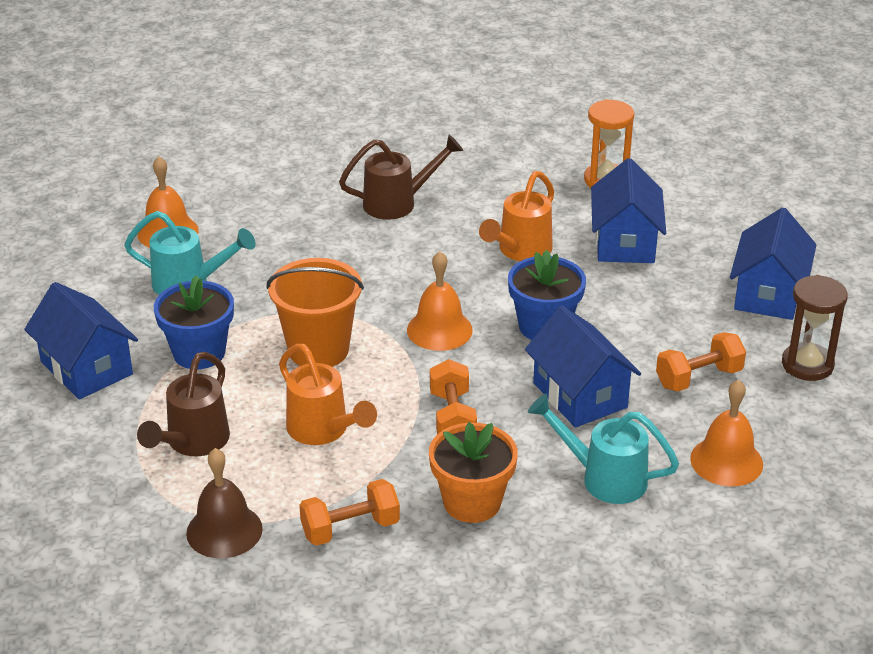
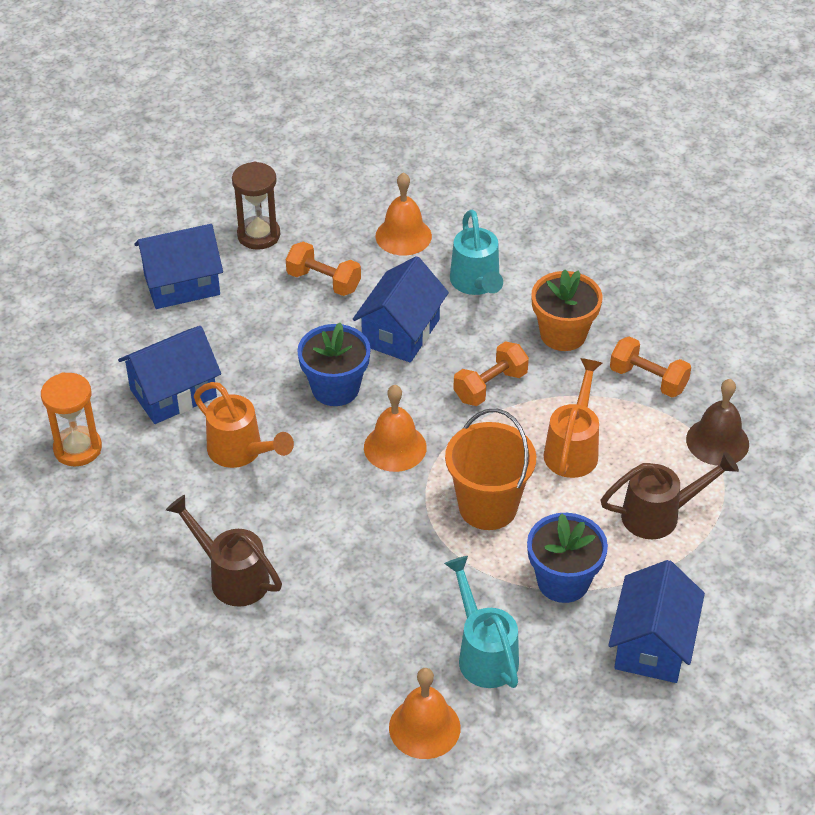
camera: 125 degrees left, 10 degrees up
orange watering can [479,171,554,261] -> orange watering can turned 45 degrees clockwise [194,382,294,468]

